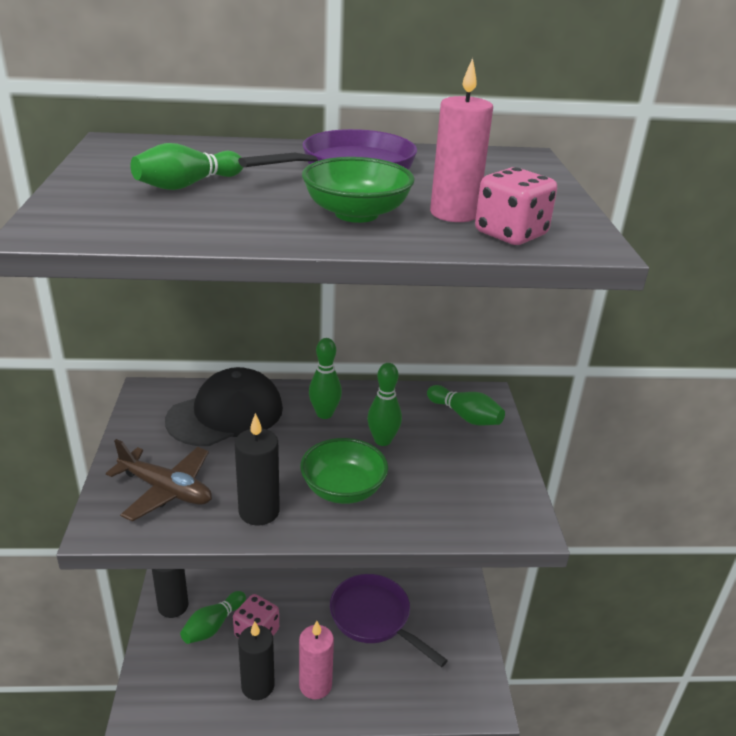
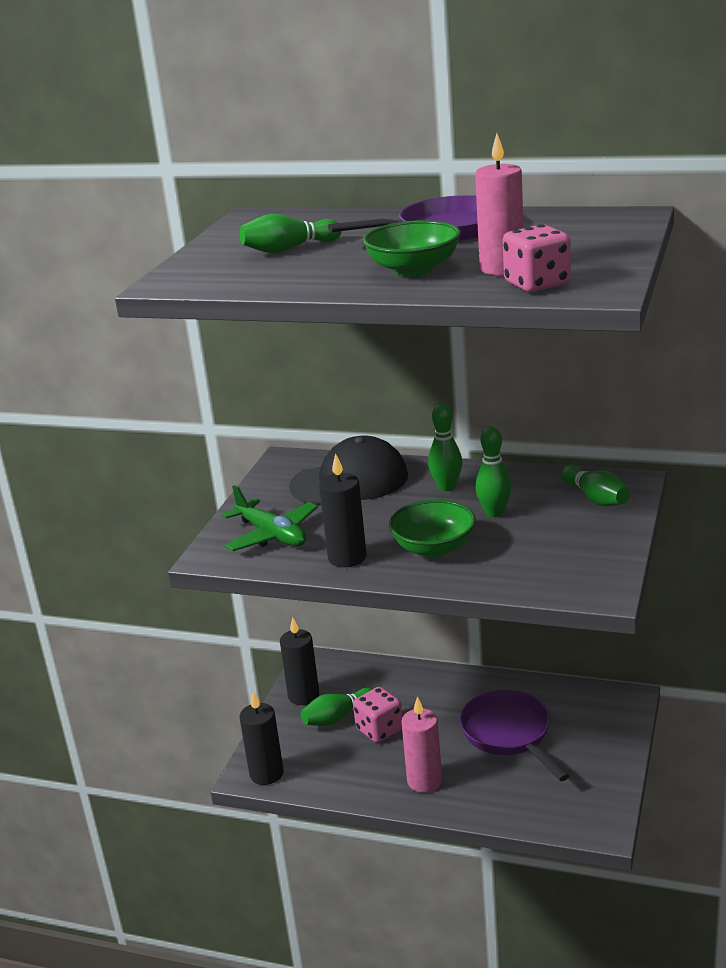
camera: 25 degrees right, 5 degrees down
brown plane [106,439,212,522] -> green plane [222,485,318,551]
black candle [238,621,275,700] -> black candle moved to [240,691,284,785]

